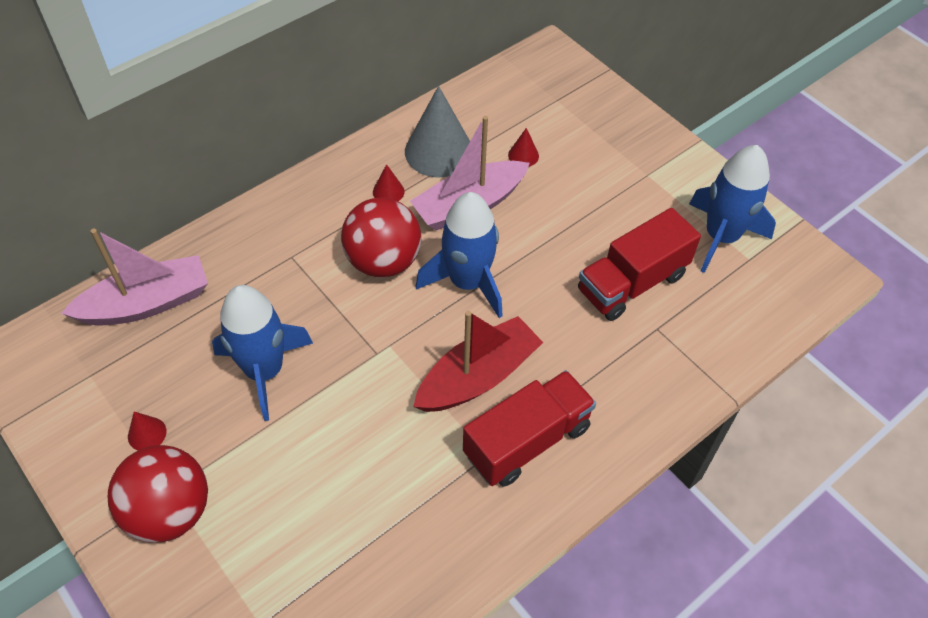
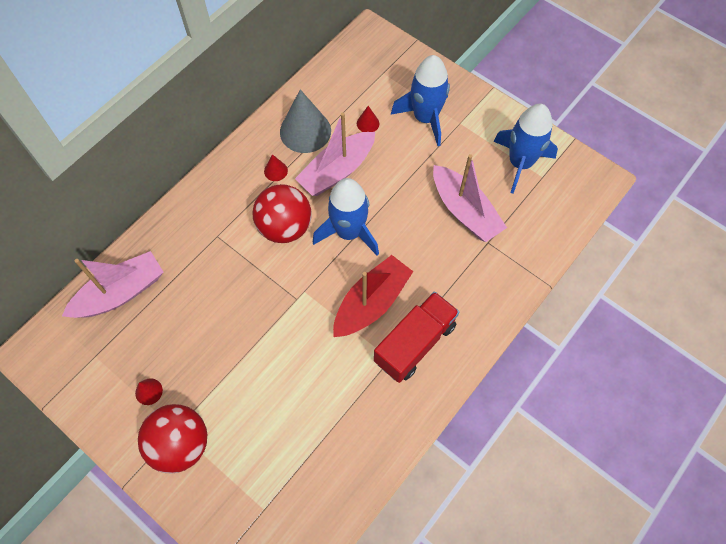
camera: 10 degrees left, 10 degrees up
blue rocket [212,285,313,421] -> blue rocket moved to [391,55,450,146]
red truck [578,208,701,321] -> pink boat [433,154,507,242]

